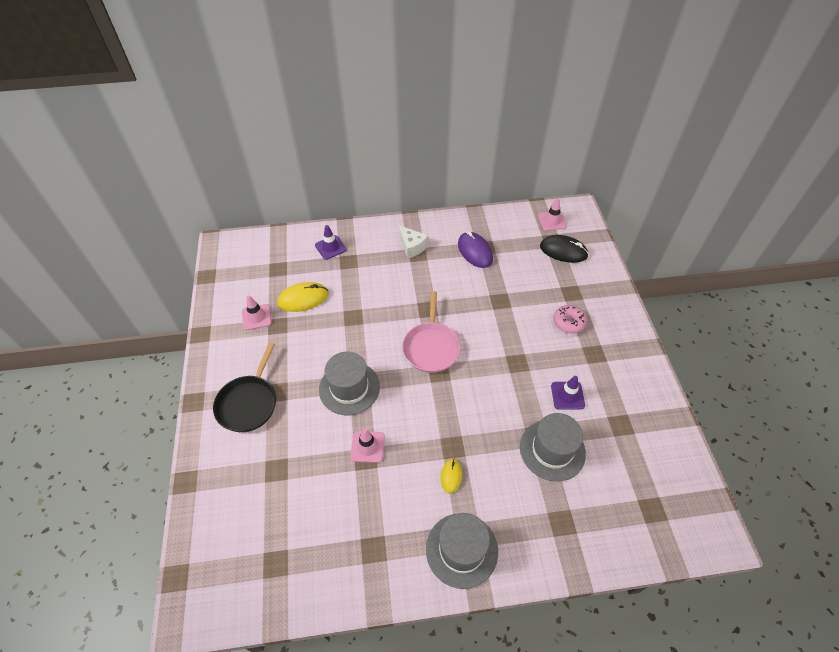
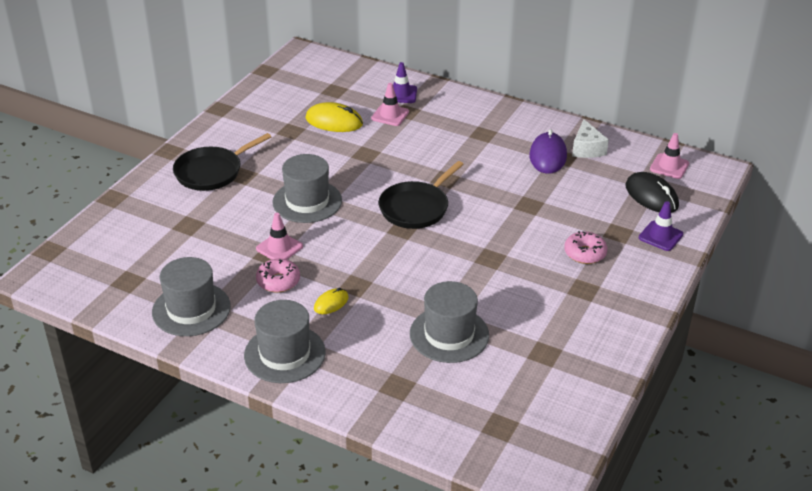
camera: 35 degrees right, 15 degrees down
pink traffic cone [242,295,272,330] -> pink traffic cone moved to [371,83,409,126]
white cheese [399,225,429,259] -> white cheese moved to [572,119,609,158]
pink pan [402,291,461,373] -> black pan [379,161,464,229]
purple traffic cone [551,376,585,410] -> purple traffic cone moved to [639,201,683,251]
none -> grey hat [152,257,231,336]
none -> pink donut [256,259,300,293]

